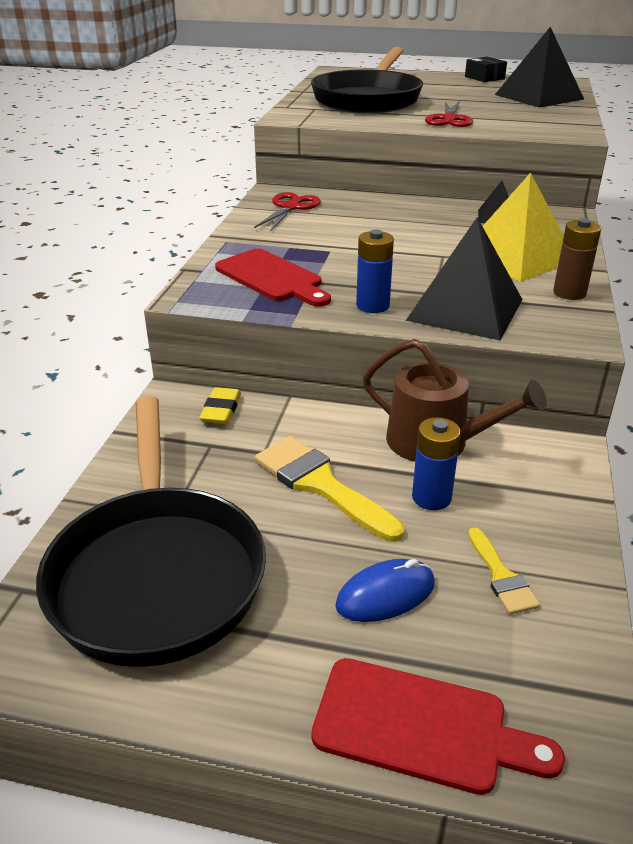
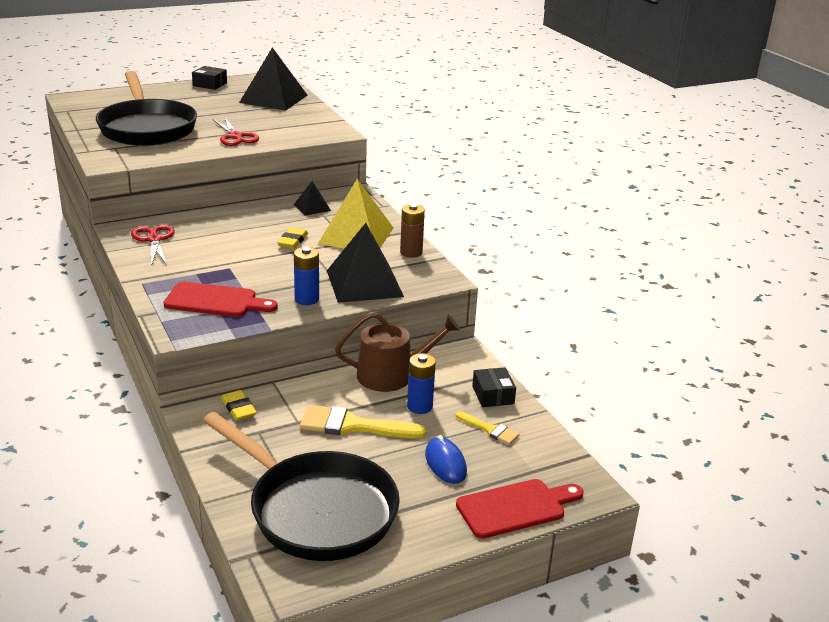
camera: 40 degrees left, 5 degrees down
blue mouse [335,559,435,622] -> blue mouse turned 45 degrees counterclockwise [425,435,467,484]
none -> yellow eraser [277,227,308,249]
none -> black box [472,367,516,407]

